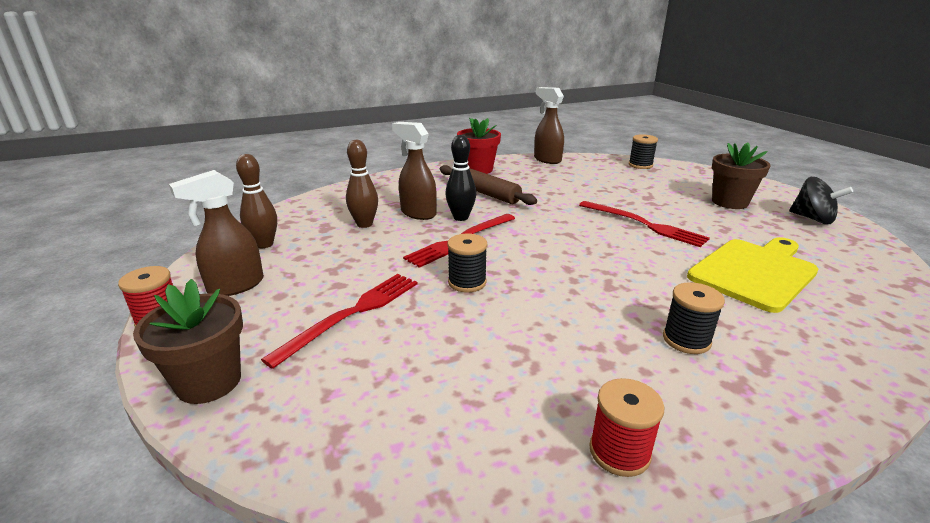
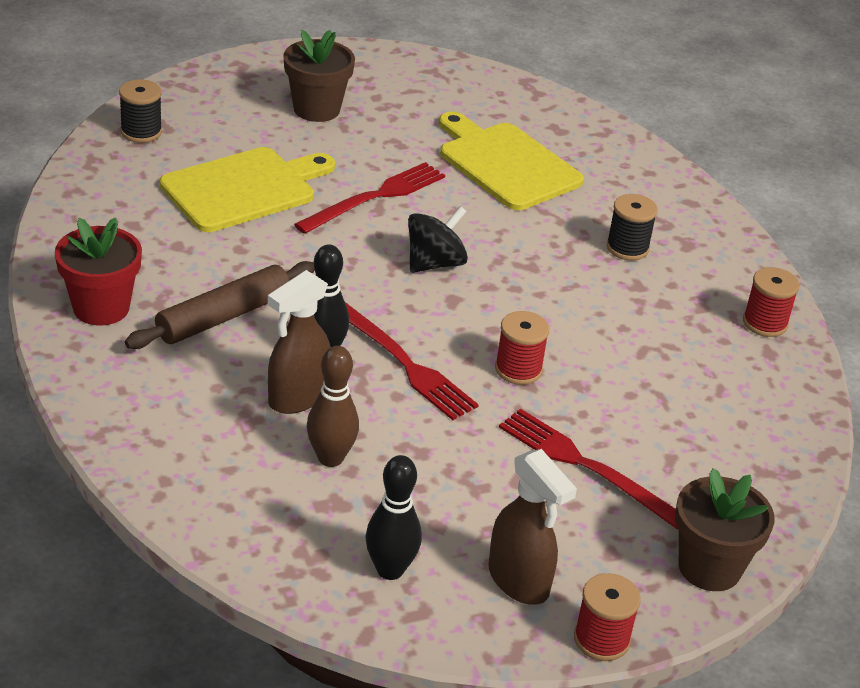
camera: 90 degrees left, 10 degrees up
brown bowling pin [236,154,277,248] -> black bowling pin [365,455,422,580]
black spool [447,234,487,292] -> red spool [495,311,549,385]
brown spray bottle [534,87,564,164] -> none
black spinning top [789,177,853,224] -> black spinning top moved to [408,206,468,273]
none -> yellow cutting board [160,147,335,232]

